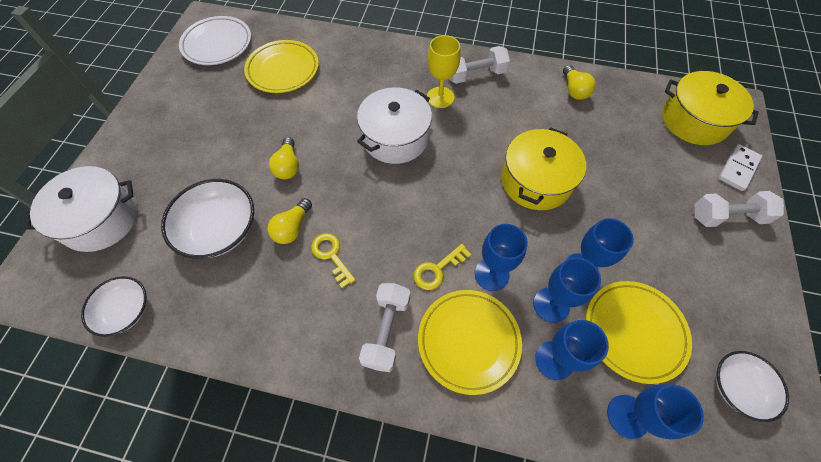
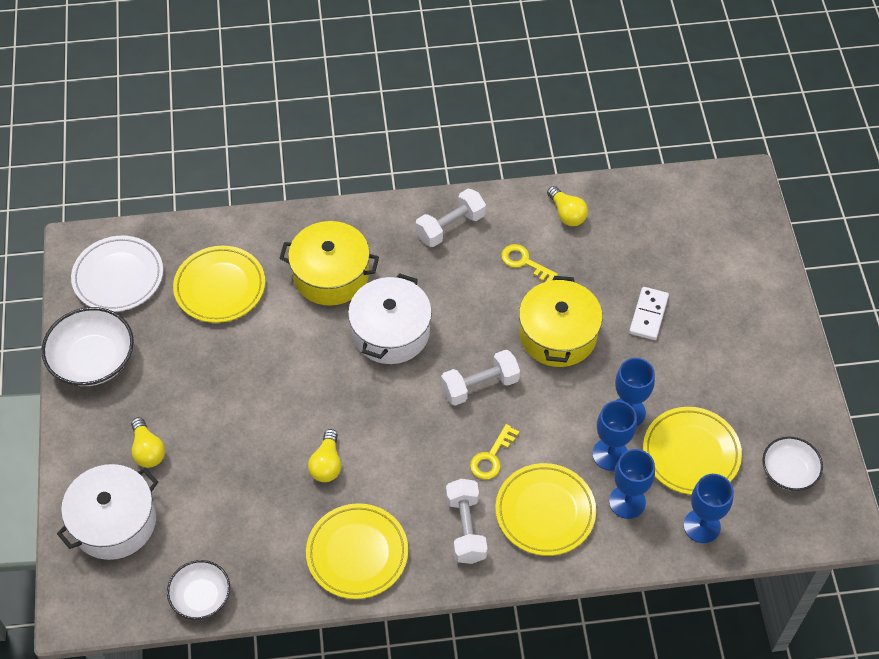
camera: 20 degrees left, 5 degrees down
white bowl [161,179,254,259] -> white bowl moved to [42,307,134,386]
yellow light bulb [269,137,299,179] -> yellow light bulb moved to [131,417,165,468]
yellow key [311,233,356,288] -> yellow key moved to [501,244,558,282]
yellow goblet [427,35,461,108] -> none
blue goblet [475,224,528,291] -> none
yellow pot [662,71,759,145] -> yellow pot moved to [279,221,379,306]
white dumbbell [695,191,784,227] -> white dumbbell moved to [441,350,520,406]
white domino [718,144,762,191] -> white domino moved to [629,287,669,340]
none -> yellow plate [306,503,408,599]

